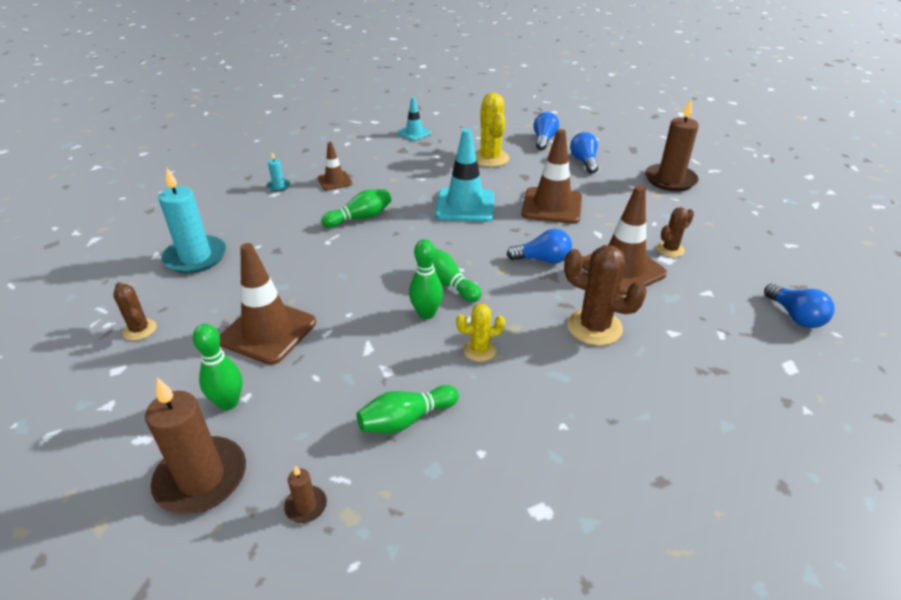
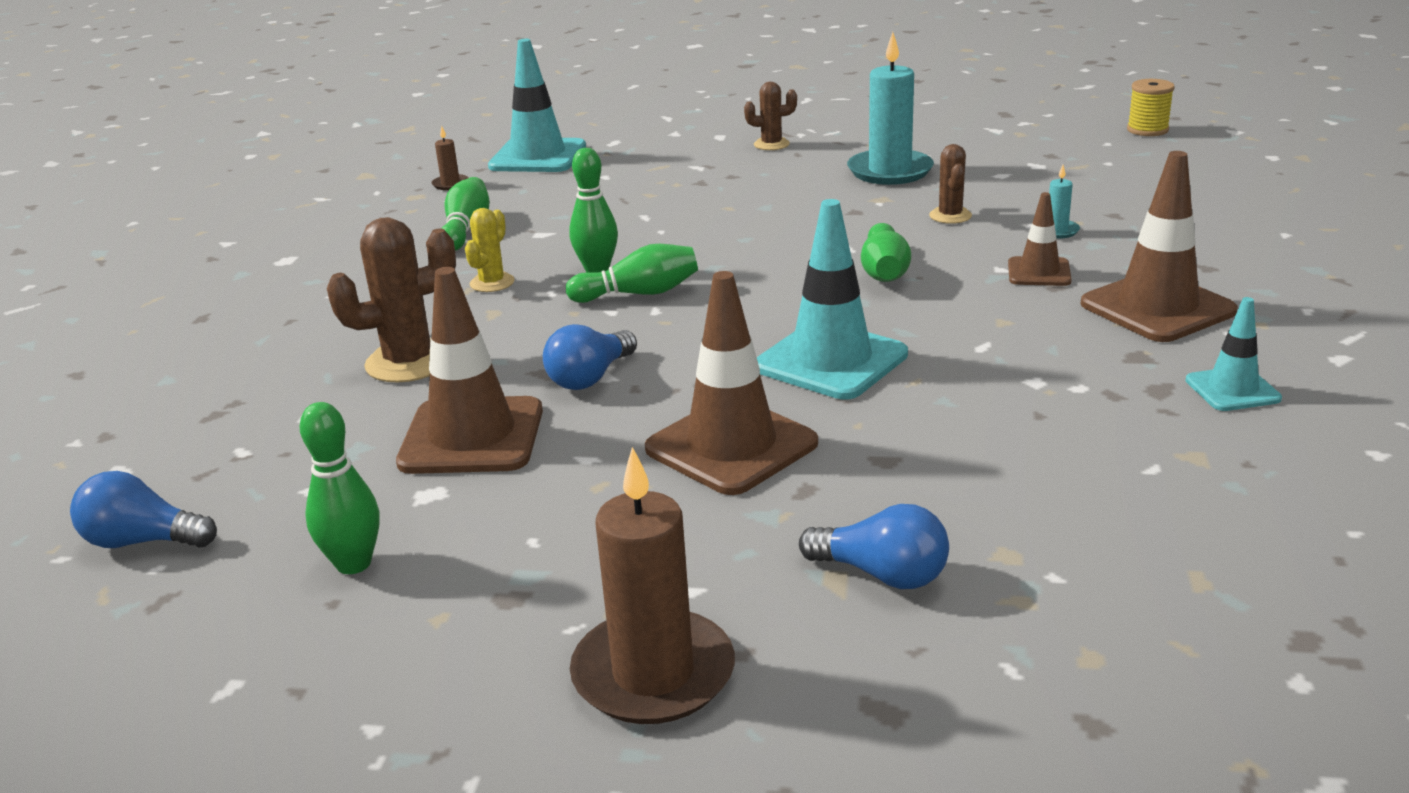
camera: 125 degrees right, 10 degrees down
brown candle [145,378,246,514] -> turquoise traffic cone [488,39,586,172]
green bowling pin [193,324,242,410] -> green bowling pin moved to [299,402,379,574]
brown traffic cone [220,243,316,365] -> brown traffic cone moved to [1081,151,1238,342]
yellow cactus [475,93,509,167] -> none
blue light bulb [534,112,559,150] -> none
brown cactus [657,207,694,257] -> brown cactus moved to [929,144,972,224]
none -> yellow spool [1127,79,1174,136]

